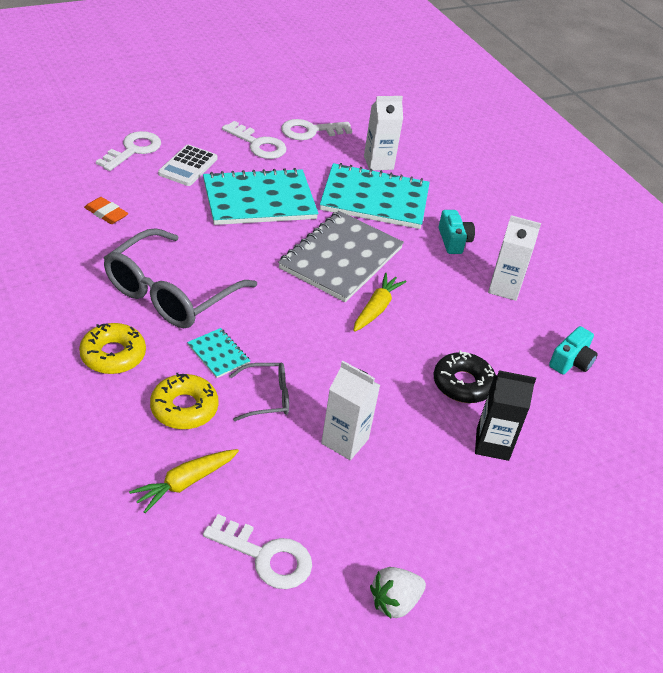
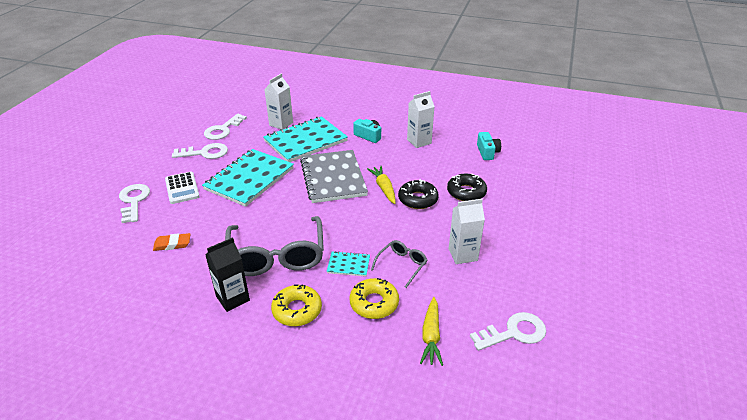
camera: 40 degrees left, 5 degrees down
white strawberry [370,567,426,619] -> none
black carton [475,370,536,461] -> black carton moved to [205,237,250,312]
none -> black donut [398,179,439,209]

